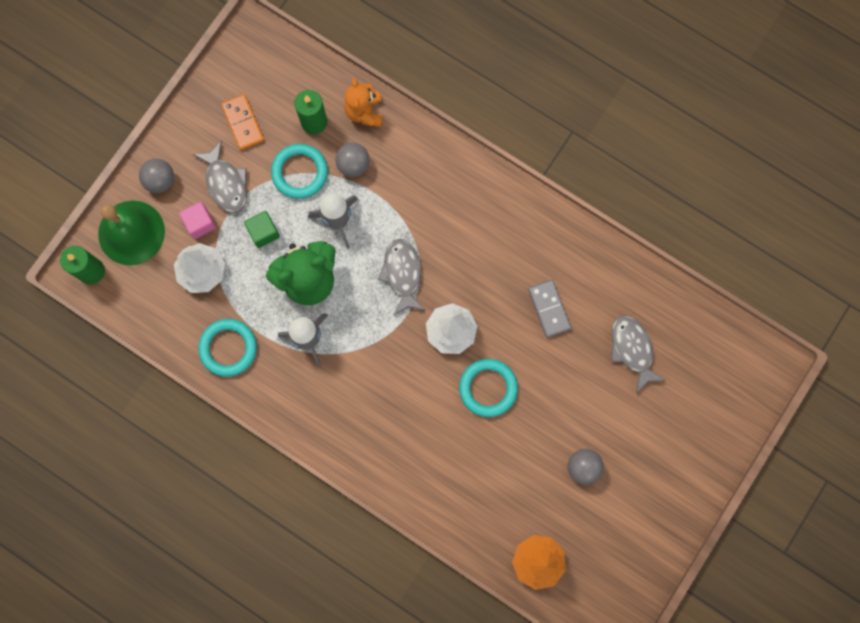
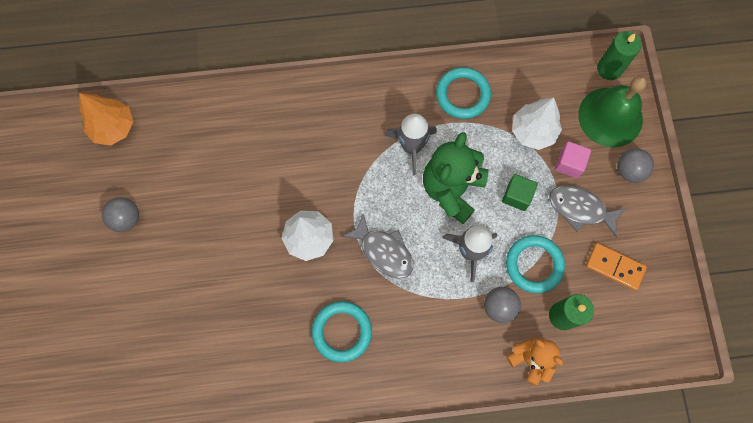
camera: 140 degrees right, 5 degrees down
turquoise ring [459,359,518,417] -> turquoise ring moved to [312,301,372,362]
grey domino [528,279,571,338] -> none
grey fish [611,315,666,393] -> none

